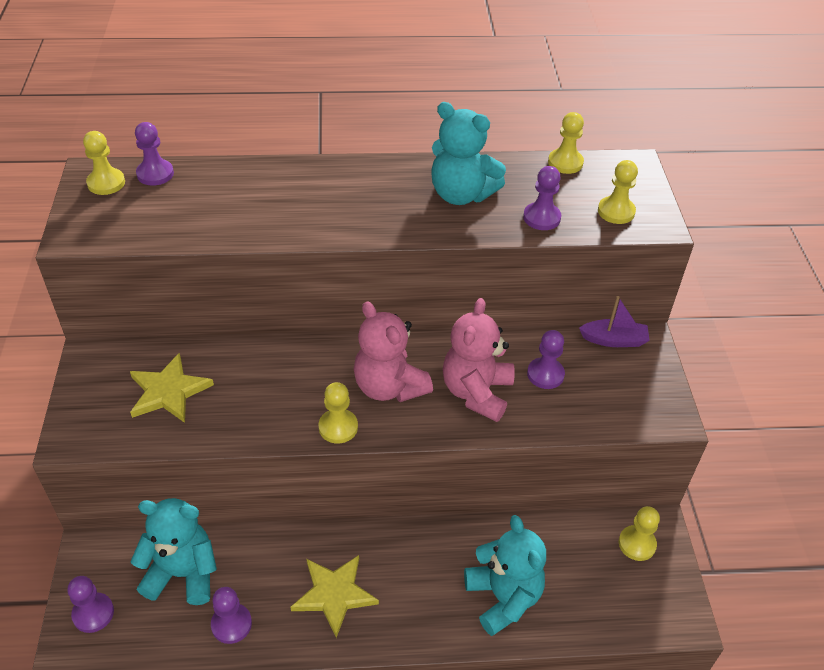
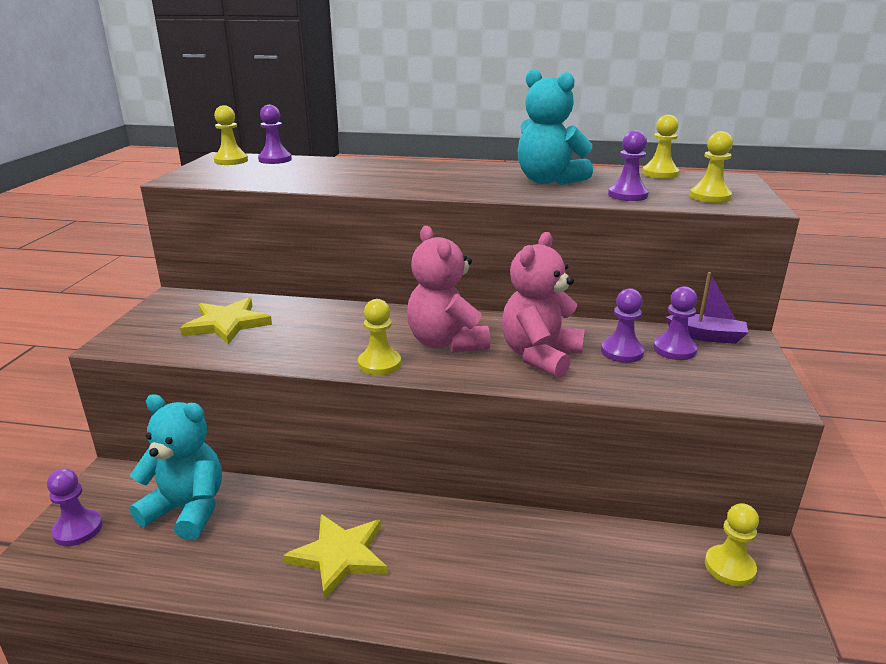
camera: 15 degrees right, 20 degrees down
purple pawn [211,587,252,644] -> purple pawn moved to [653,286,697,360]
turquoise teddy bear [464,515,546,636] -> none

